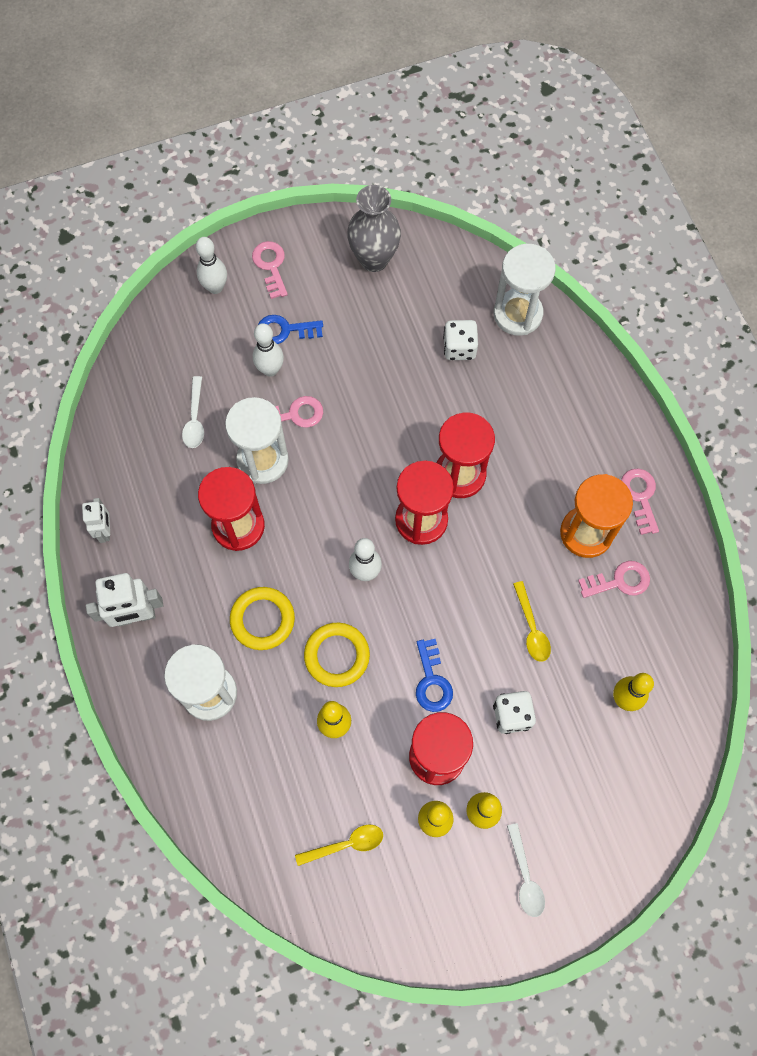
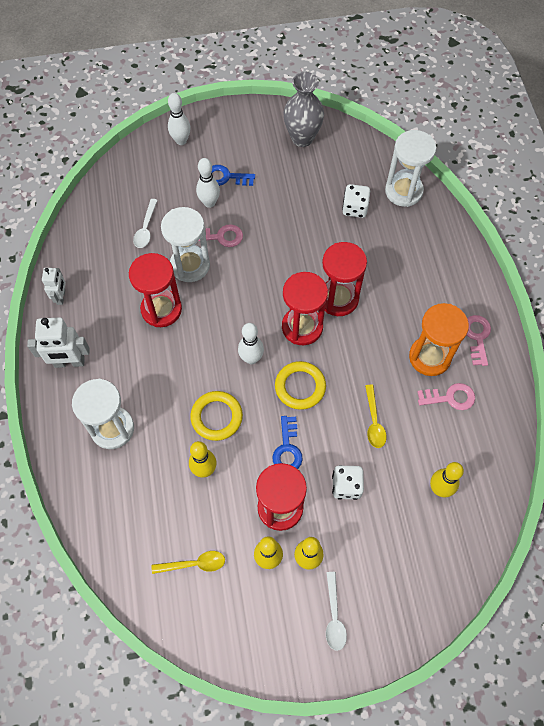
camera: 10 degrees right, 5 degrees down
yellow ring [230,587,295,650] -> yellow ring moved to [275,361,326,410]
pink key [252,241,288,299] -> none

